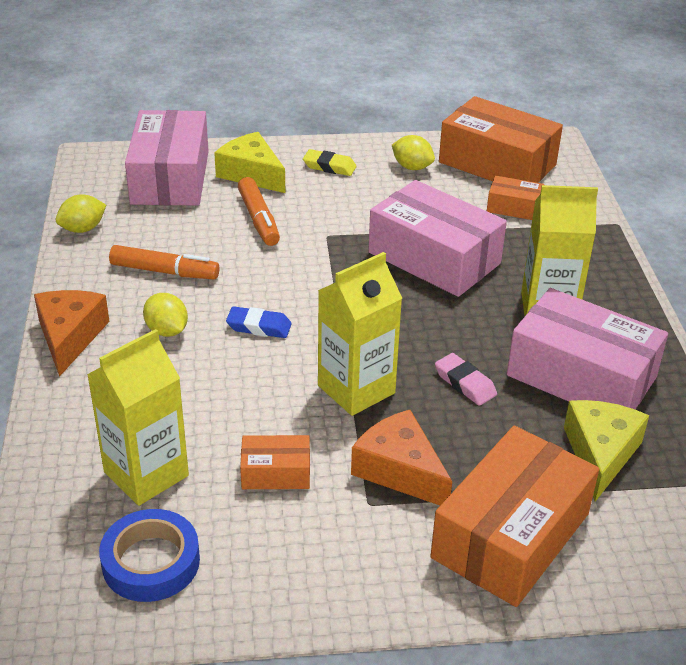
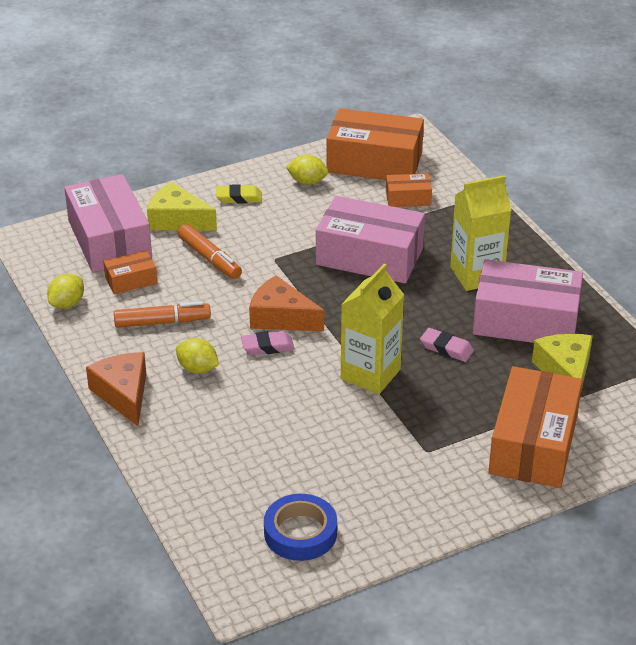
camera: 20 degrees left, 0 degrees up
yellow carton [87,329,189,506] -> none
blue eraser [226,306,292,338] -> pink eraser [241,331,295,355]
orange box [240,435,310,489] -> orange box moved to [103,250,157,294]
orange cheese [351,410,452,505] -> orange cheese moved to [249,275,324,331]

